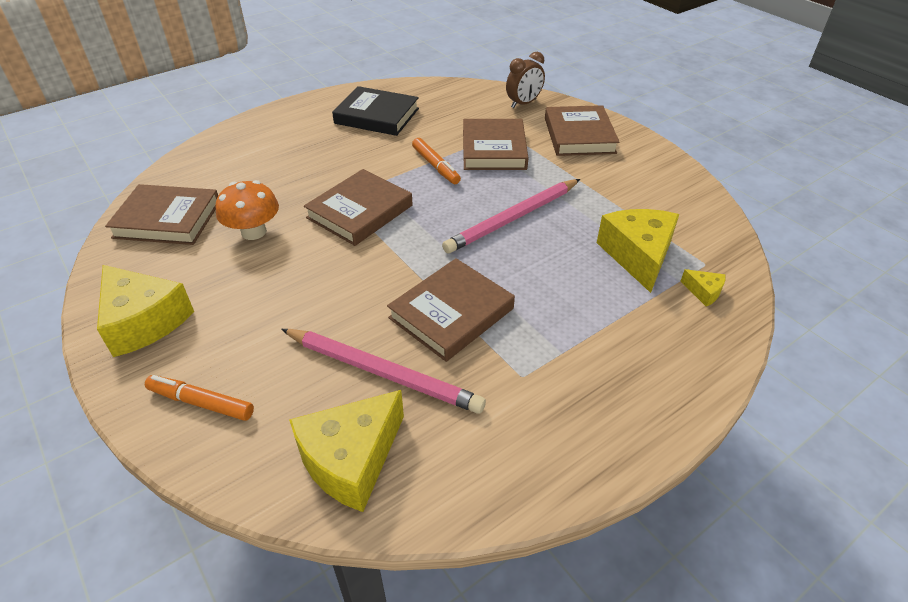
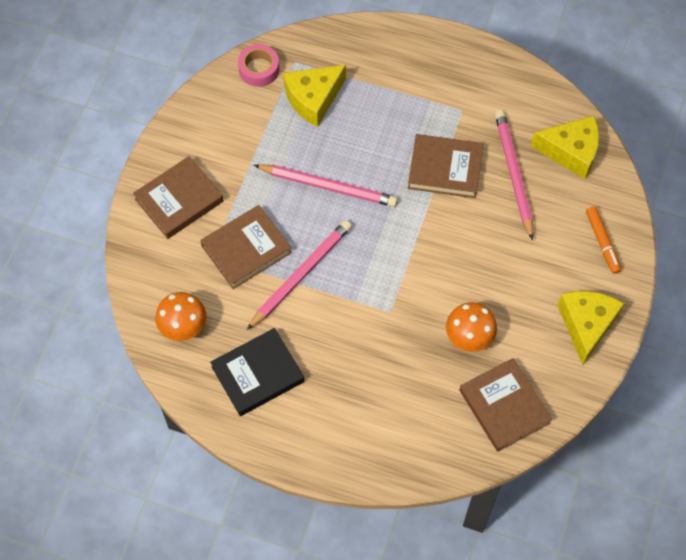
camera: 125 degrees left, 20 degrees up
brown book [304,169,413,246] -> none
black book [332,86,419,136] -> black book turned 75 degrees clockwise [210,328,304,416]
orange marker [412,138,461,184] -> pink pencil [247,220,352,330]
brown clock [506,52,545,108] -> none
yellow cheese [680,269,726,307] -> none
none -> orange mushroom [155,292,207,341]
none -> pink tape [238,44,280,87]

